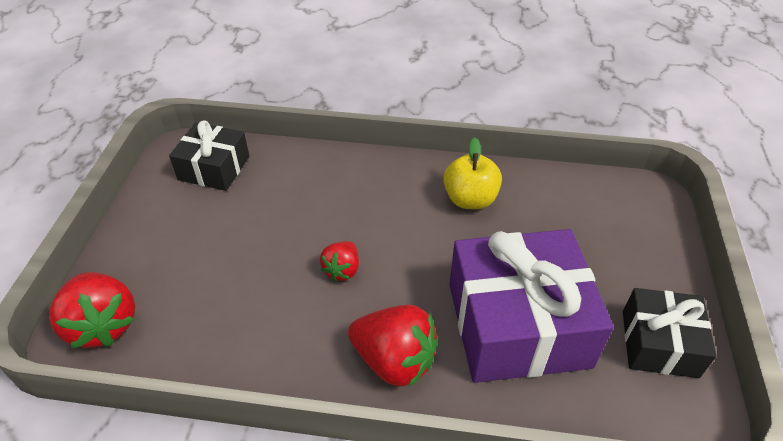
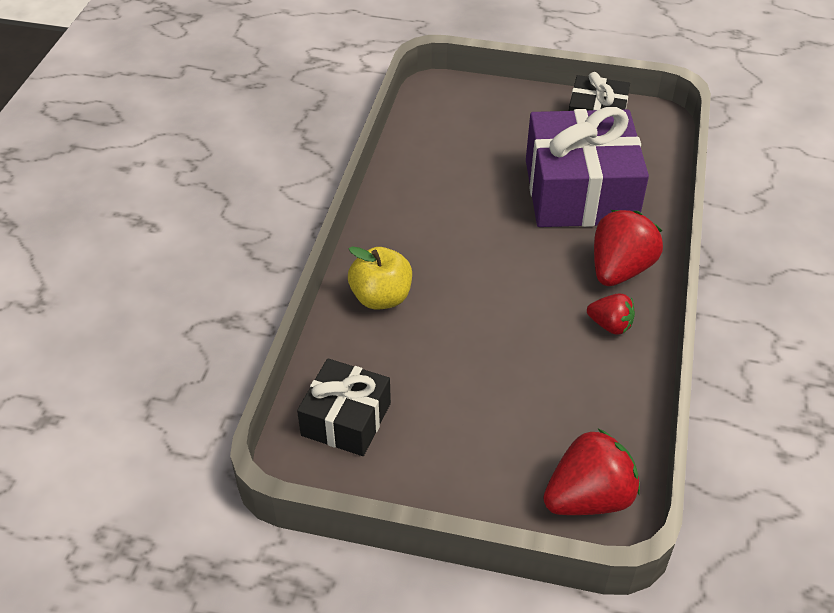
camera: 85 degrees left, 0 degrees up
red strawberry [320,241,359,281] -> red strawberry moved to [587,293,635,335]
yellow apple [443,138,502,209] -> yellow apple moved to [348,246,412,310]

